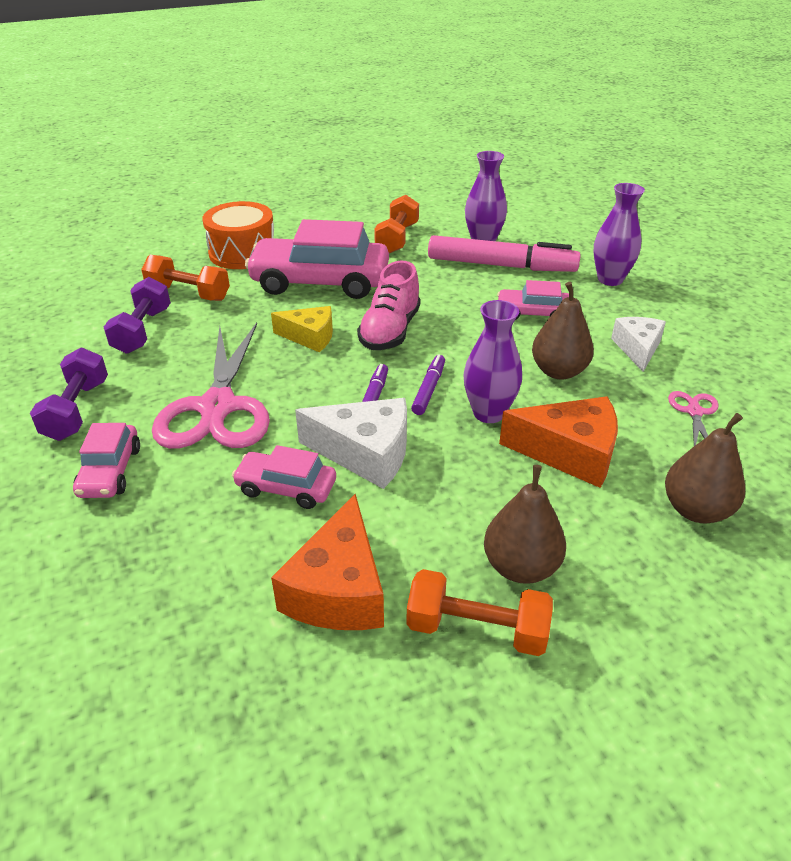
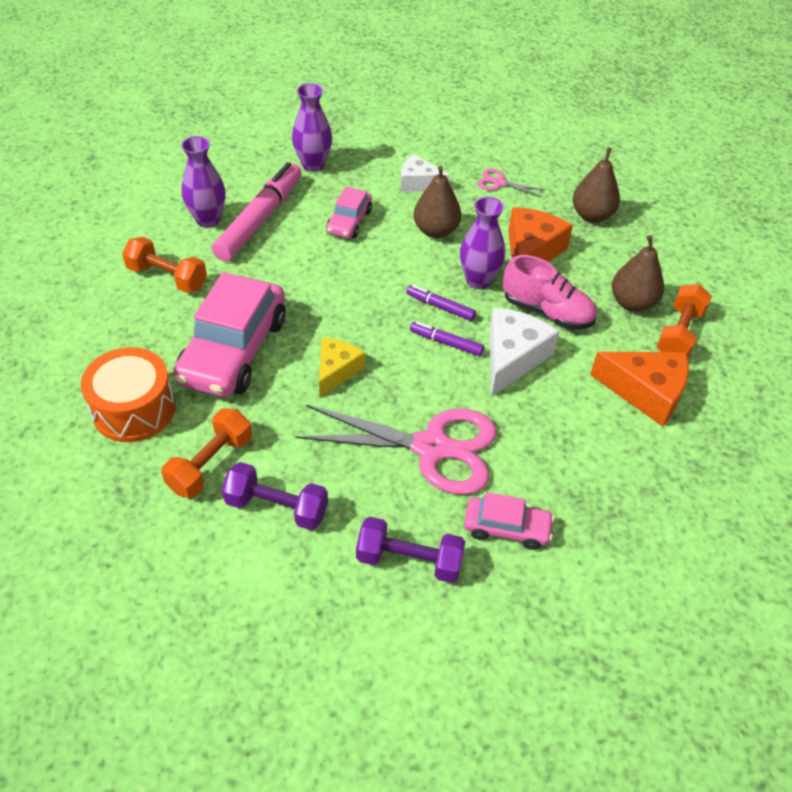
camera: 80 degrees left, 10 degrees up
pink car [232,445,336,509] -> none
pink shoe [357,261,420,350] -> pink shoe moved to [503,255,597,330]

